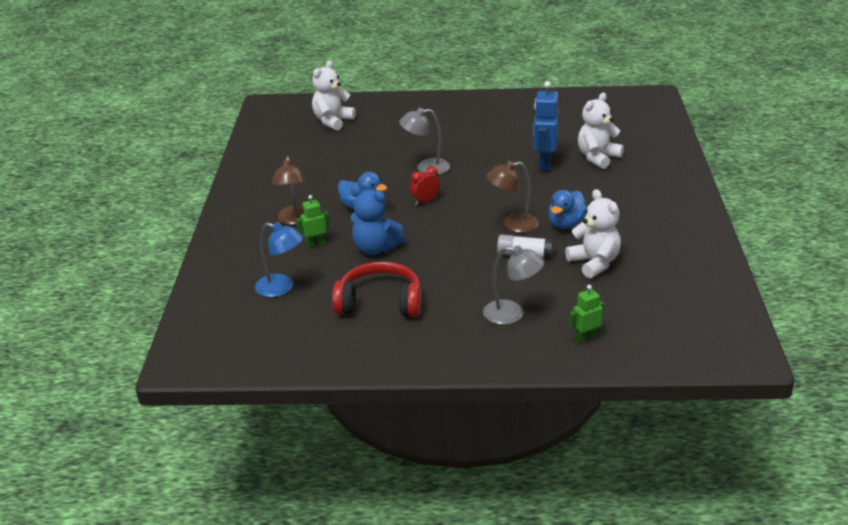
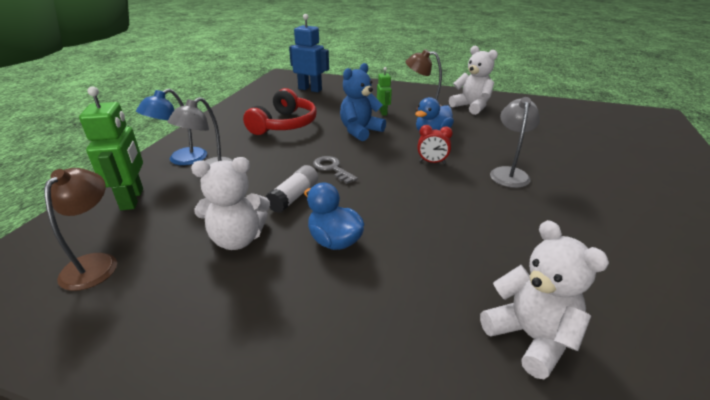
camera: 105 degrees right, 0 degrees up
blue lamp [255,222,303,297] -> blue lamp moved to [136,89,207,165]
white teddy bear [312,60,356,131] -> white teddy bear moved to [449,46,498,115]
red clock [410,166,440,205] -> red clock turned 120 degrees clockwise [417,125,453,164]
brown lamp [486,161,539,233] -> brown lamp moved to [44,168,117,291]
blue robot [533,81,559,171] -> blue robot moved to [289,14,329,92]
green robot [569,285,604,343] -> green robot [79,86,143,210], size x1.76
none -> grey key [313,156,358,184]

